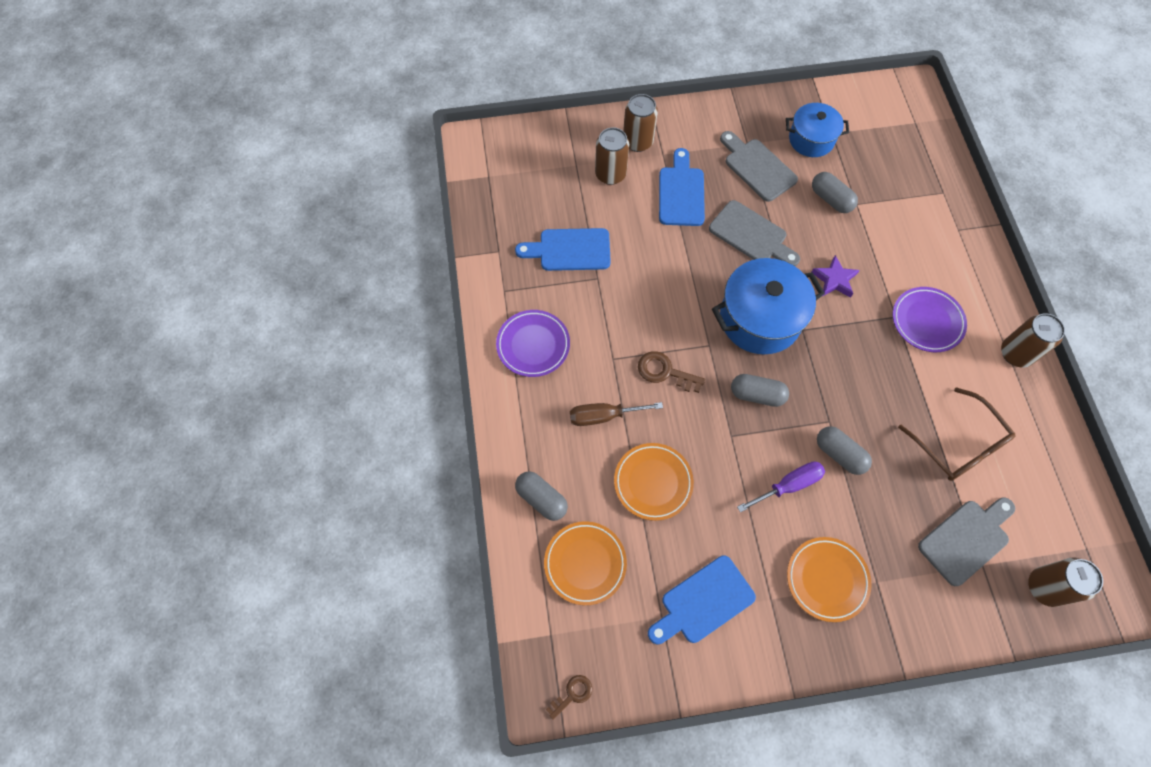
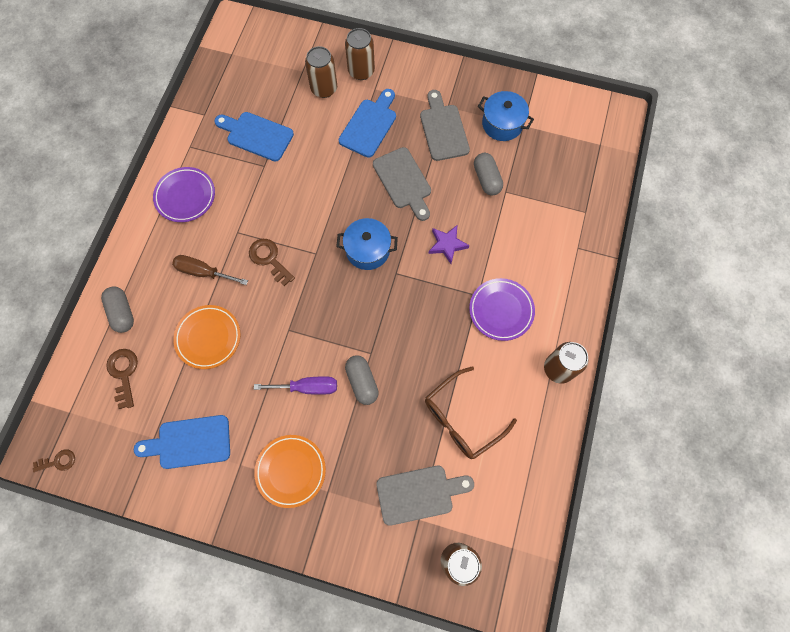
camera: 25 degrees right, 5 degrees up
orange plate [544,521,627,605] -> brown key [106,349,138,409]
blue pot [712,258,825,354] -> blue pot [336,218,398,270], size x0.62
grey capsule [731,374,789,407] -> none
brown glasses [898,387,1016,481] -> brown glasses turned 60 degrees clockwise [425,367,517,459]

